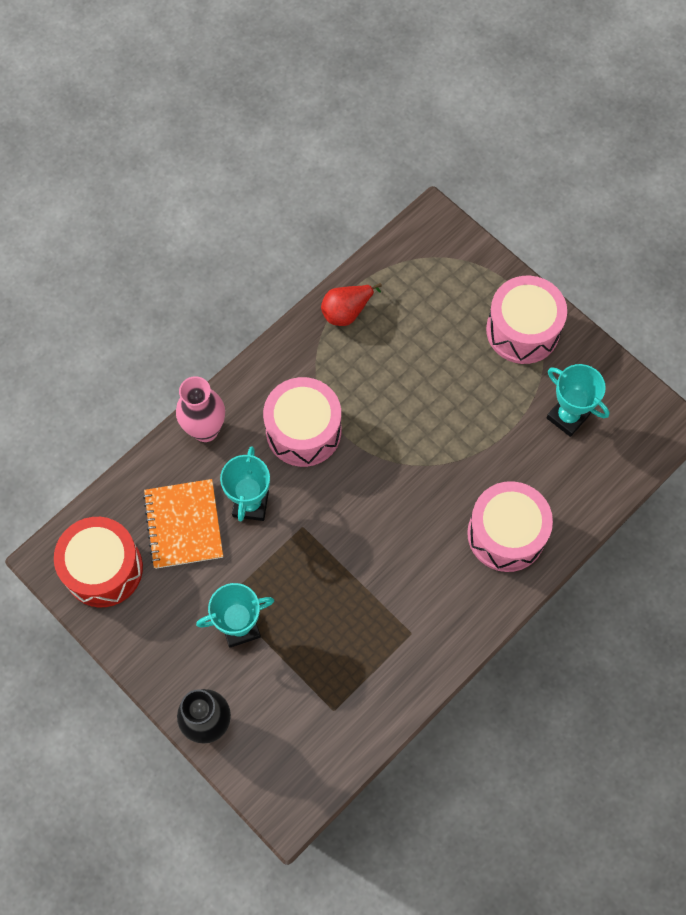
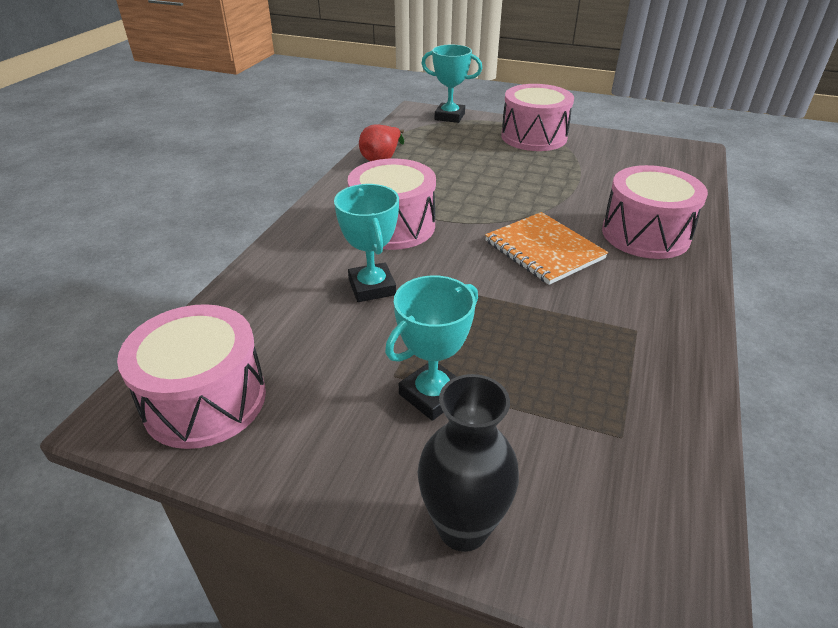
camera: 25 degrees left, 30 degrees down
red drum [54,517,143,607] -> pink drum [117,304,266,449]
orange notebook [143,479,223,569] -> orange notebook moved to [485,212,608,285]
pink vase [176,376,225,442] -> none
turquoise trophy [546,364,609,437] -> turquoise trophy moved to [421,45,482,123]

